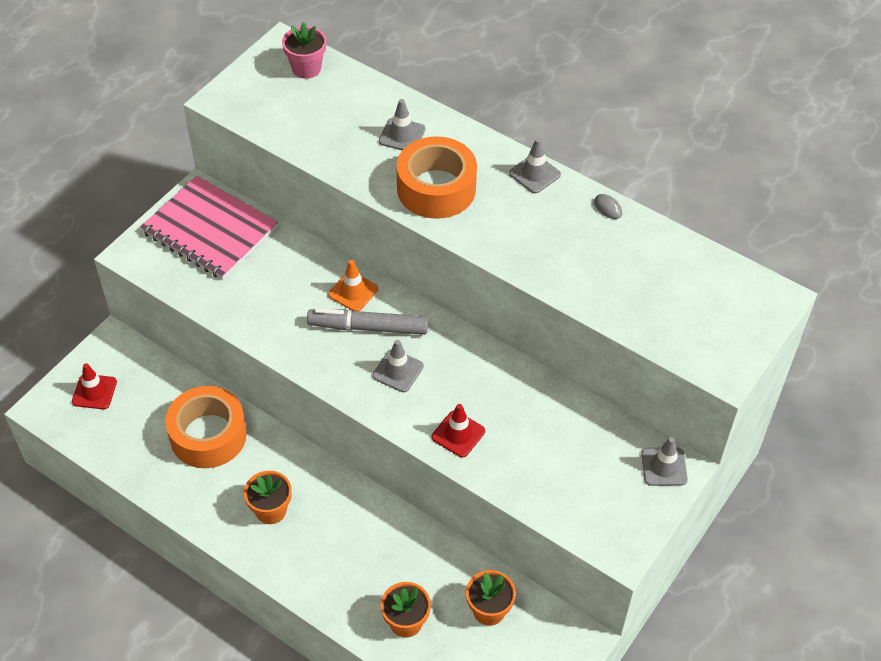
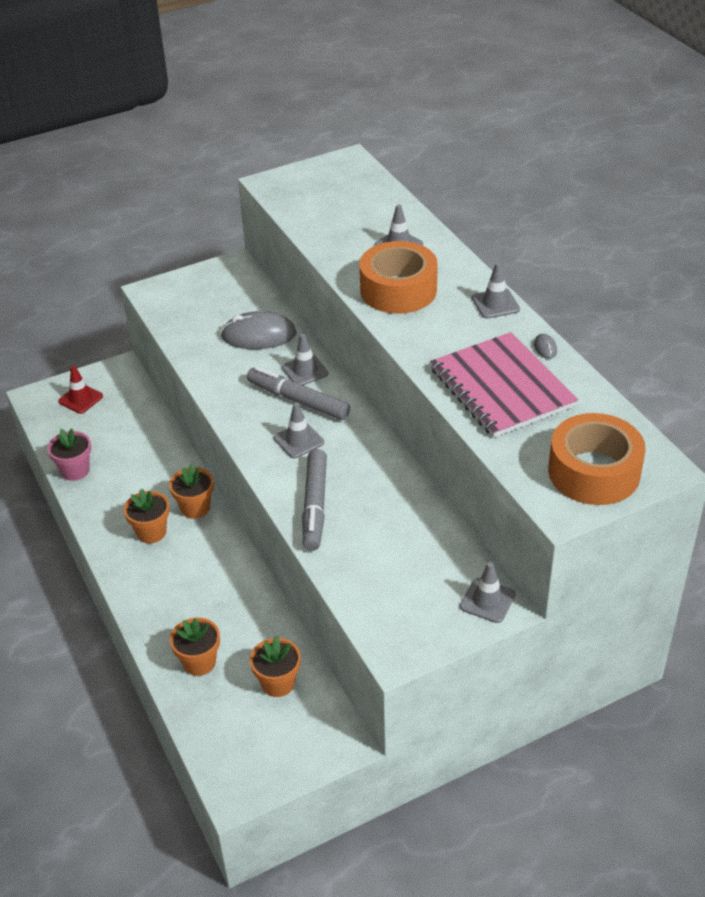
camera: 30 degrees right, 10 degrees down
pink notebook [140,176,278,280] -> pink notebook moved to [430,332,578,438]
orange tape [165,386,247,468] -> orange tape moved to [548,413,645,505]
pink flower pot [282,22,326,79] -> pink flower pot moved to [47,428,91,481]
orange traffic cone [328,260,378,311] -> grey traffic cone [282,334,329,385]
red traffic cone [432,404,485,457] -> grey marker [302,449,327,551]
none -> orange flower pot [169,463,214,519]
none -> grey mouse [221,311,297,349]

